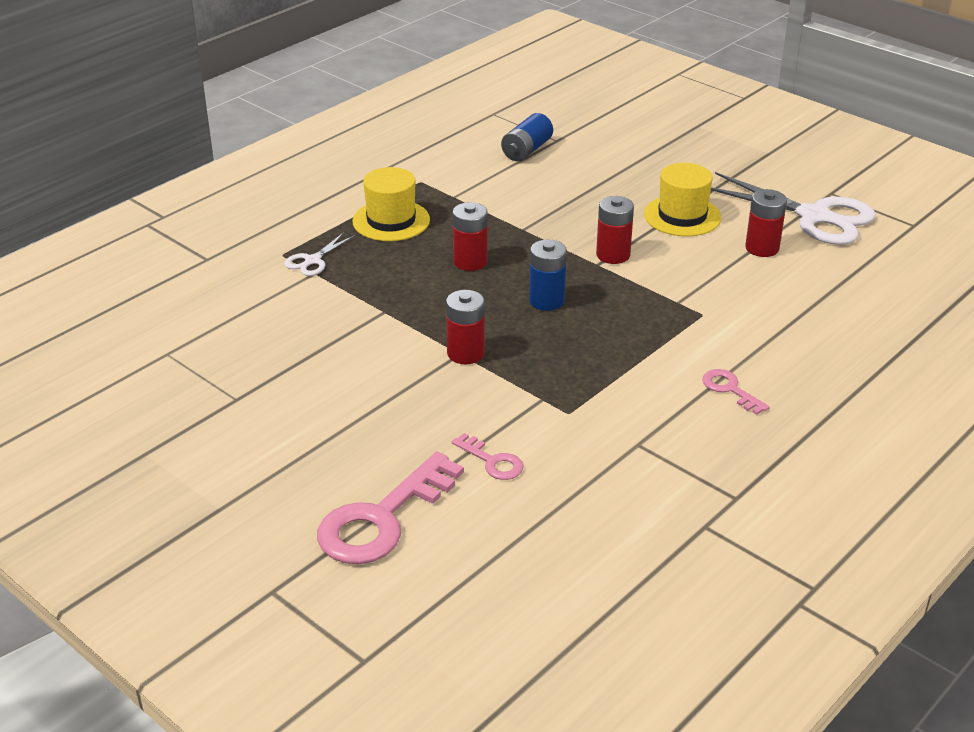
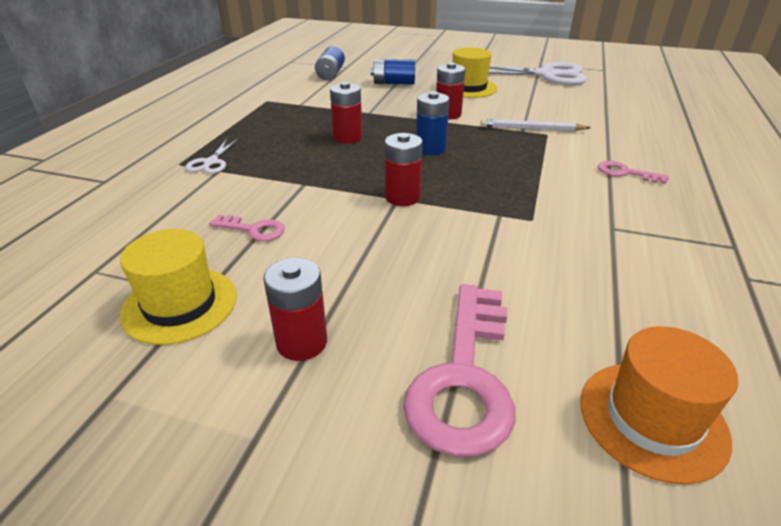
camera: 25 degrees left, 0 degrees up
yellow hat [352,167,430,241] -> yellow hat moved to [120,229,237,345]
pink key [452,433,524,480] -> pink key moved to [209,215,285,241]
red battery [745,189,787,257] -> red battery moved to [263,257,327,361]
none -> blue battery [371,59,415,84]
none -> white pencil [480,119,590,131]
none -> orange hat [580,326,738,485]

